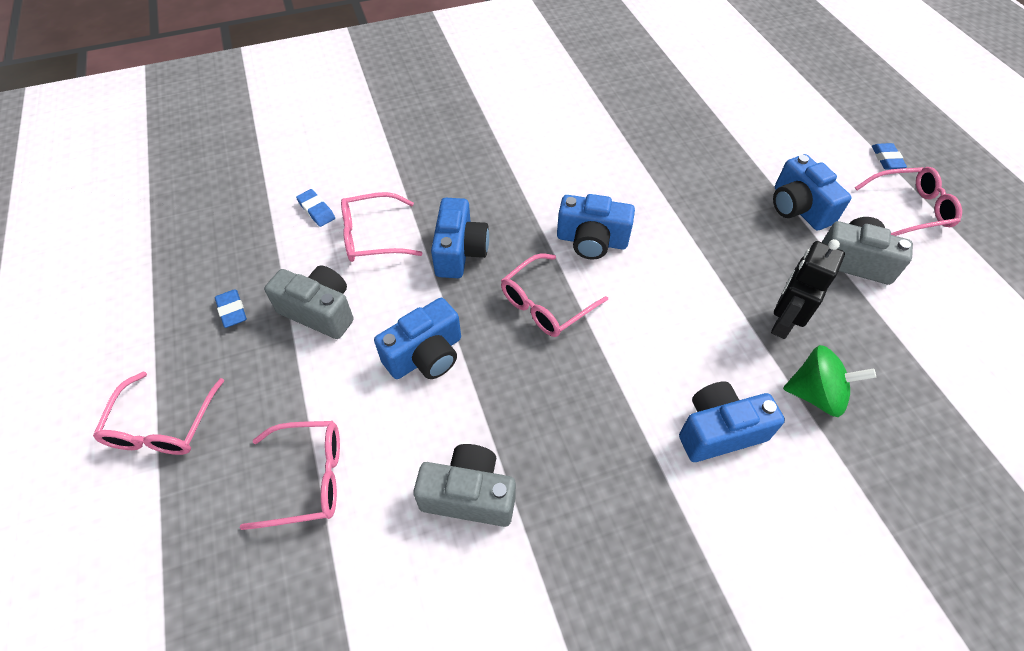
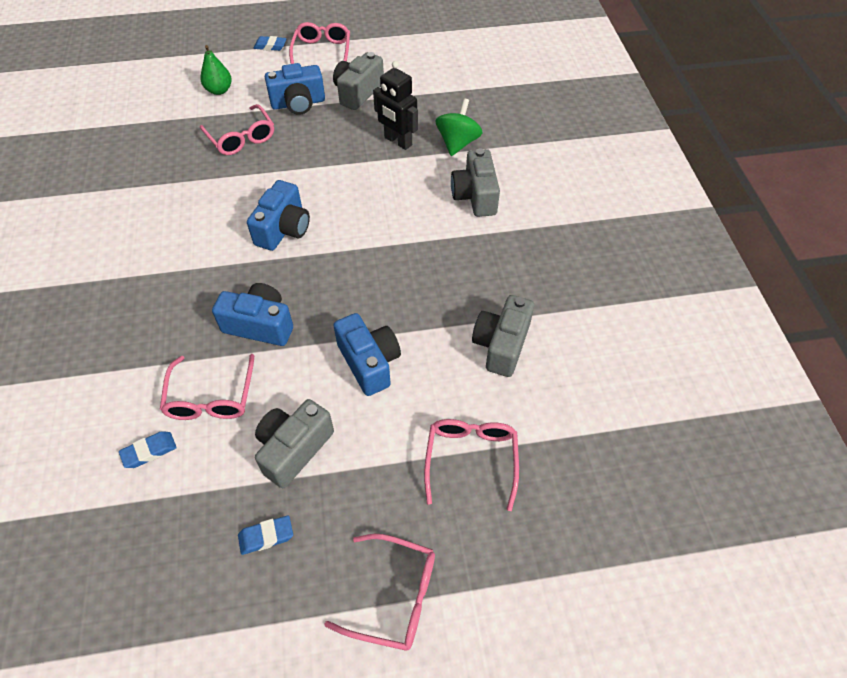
camera: 80 degrees left, 0 degrees up
pink glasses [501,253,608,337] -> pink glasses moved to [200,104,274,155]
blue camera [679,381,785,462] -> grey camera [451,148,500,217]
none -> green pear [201,45,232,95]

